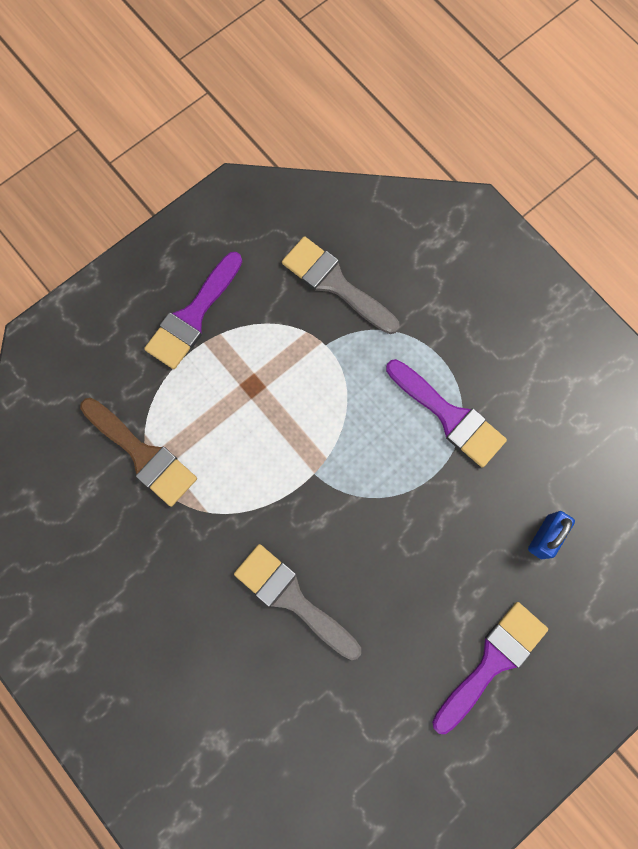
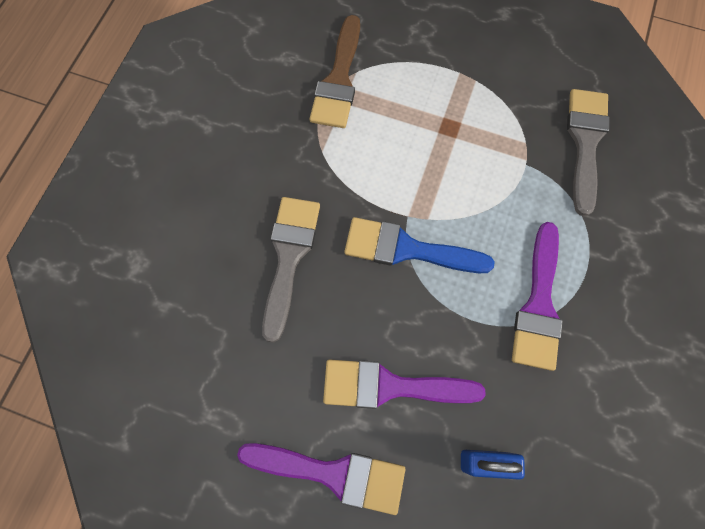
camera: 60 degrees right, 5 degrees down
purple brush [144,252,242,369] -> purple brush moved to [323,360,485,409]
none -> blue brush [344,217,495,273]

